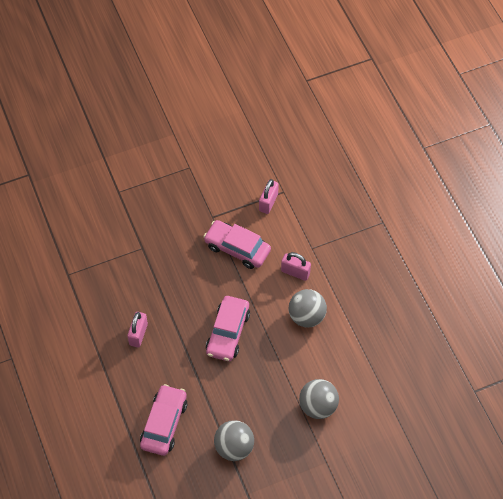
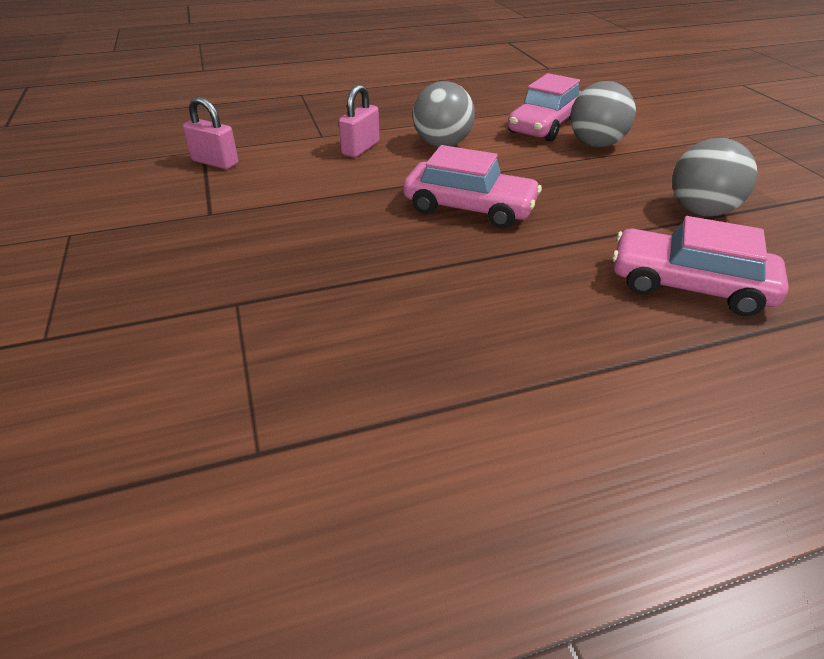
camera: 85 degrees left, 20 degrees down
pink padlock [127,312,148,347] -> none
pink car [203,220,271,269] -> pink car moved to [508,73,581,142]

